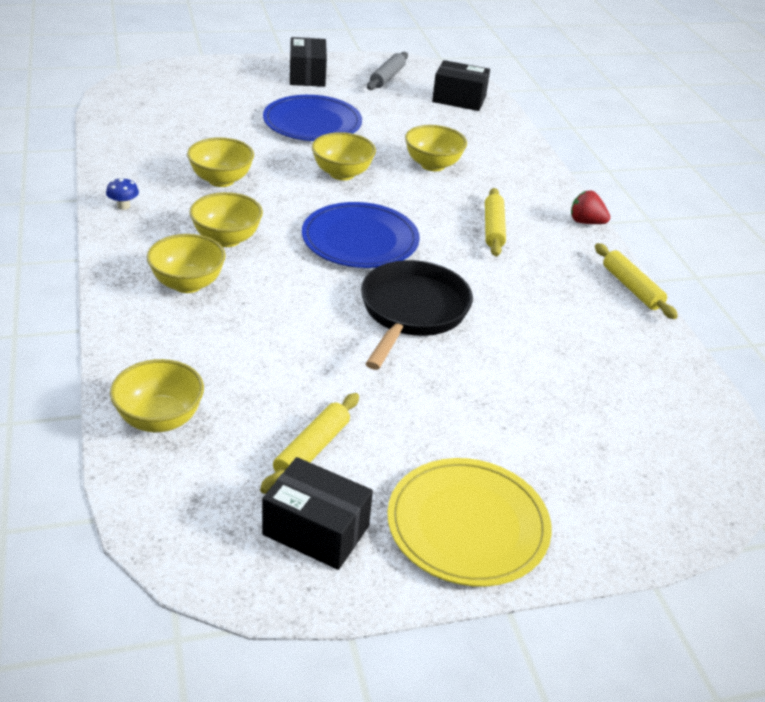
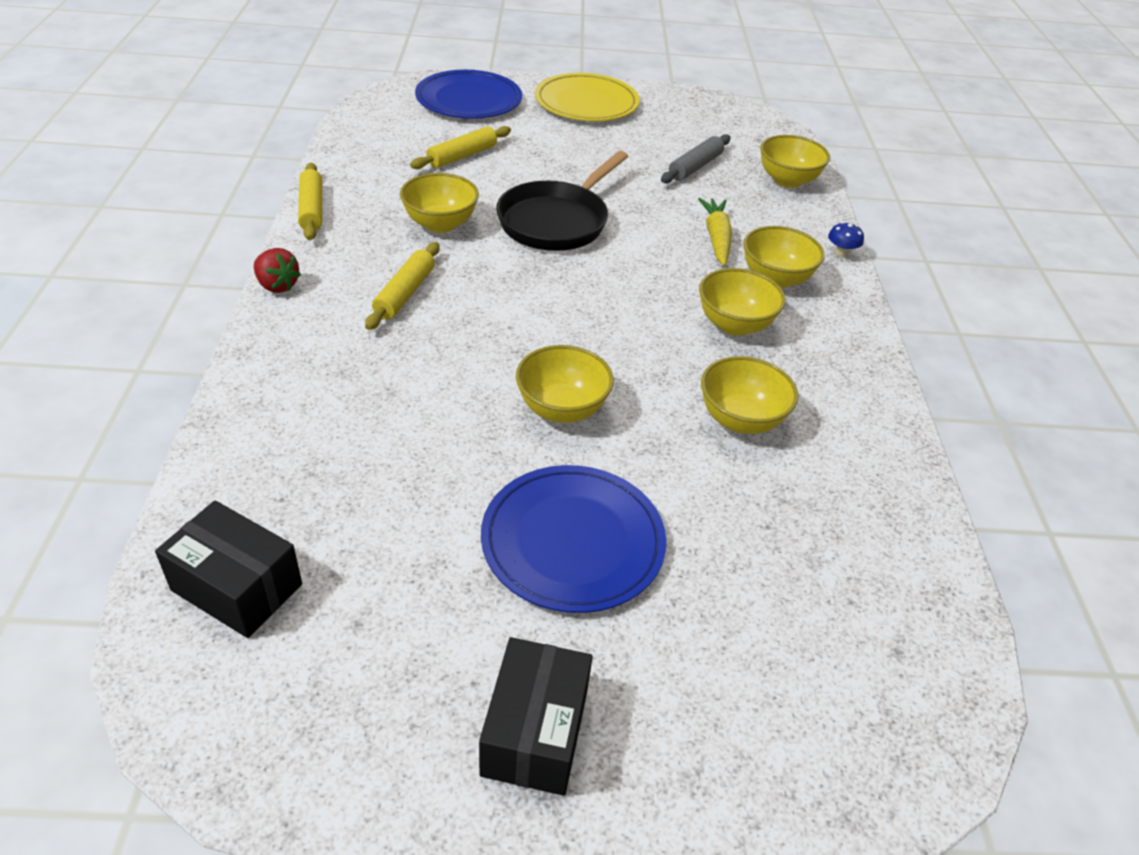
camera: 165 degrees left, 5 degrees up
blue mushroom [106,177,139,210] -> blue mushroom moved to [828,222,864,258]
yellow rolling pin [260,393,359,494] -> yellow rolling pin moved to [410,126,511,169]
black box [262,457,373,570] -> none
blue plate [302,202,420,268] -> blue plate moved to [415,70,522,119]
grey rolling pin [367,52,408,90] -> grey rolling pin moved to [661,134,731,183]
yellow bowl [405,125,467,171] -> yellow bowl moved to [400,173,479,233]
none -> yellow carrot [698,198,732,266]

